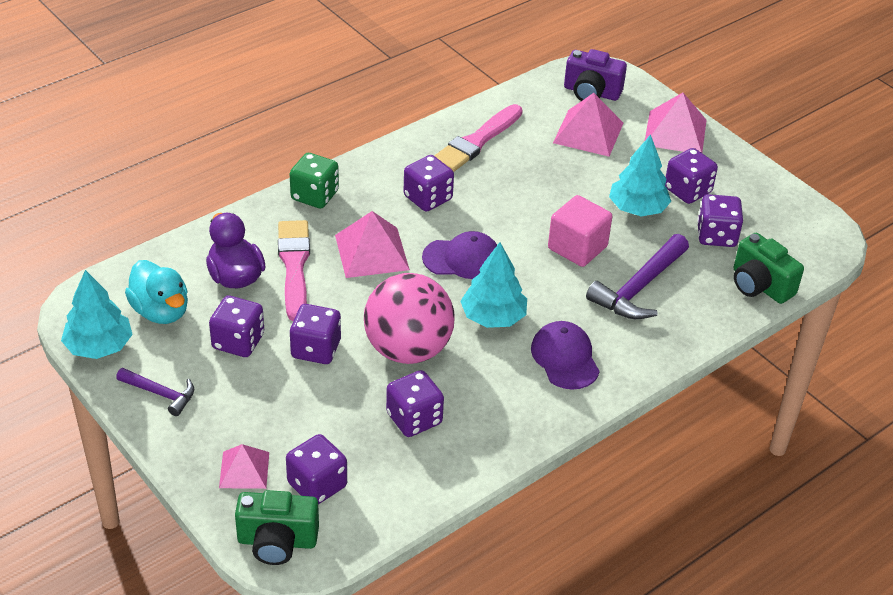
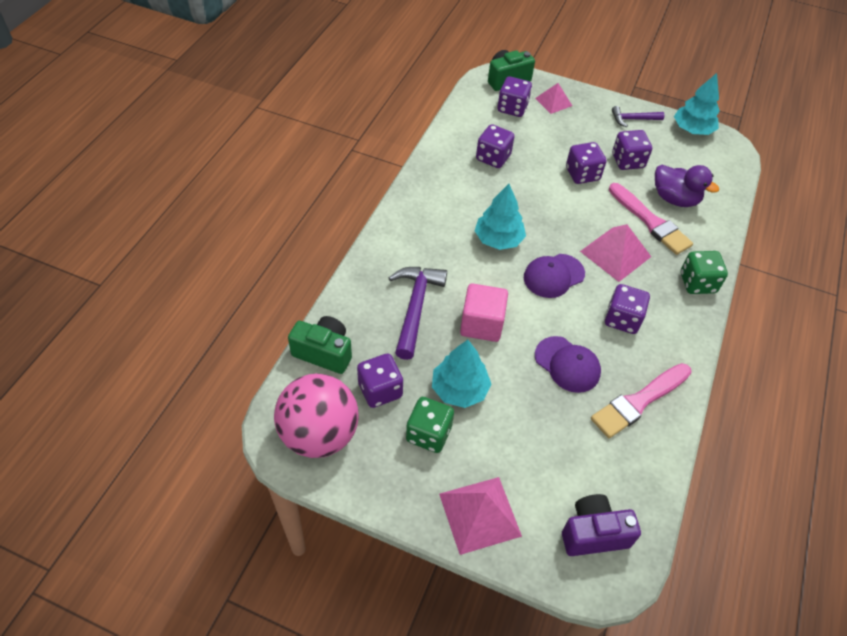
camera: 150 degrees right, 10 degrees up
turquoise duck [125,260,188,324] -> none
pink ball [364,273,455,364] -> pink ball moved to [274,374,359,458]
pink brush [434,104,523,172] -> pink brush turned 135 degrees counterclockwise [591,363,692,438]
purple cap [531,321,600,390] -> purple cap moved to [535,336,601,393]
pink pyramid [553,93,623,157] -> none
purple dice [665,148,718,204] -> green dice [406,397,454,453]

